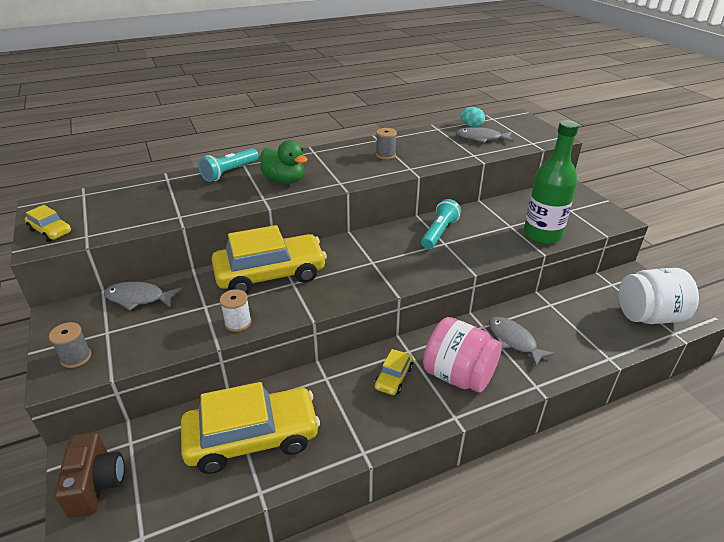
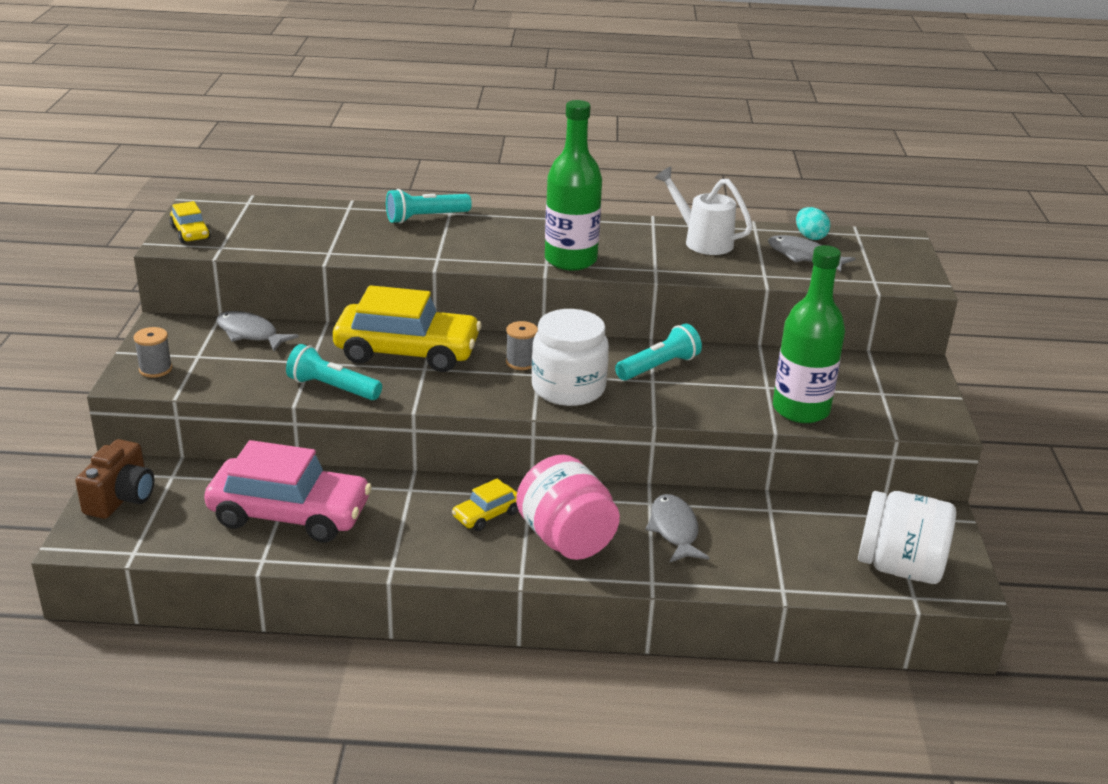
camera: 25 degrees right, 5 degrees down
yellow car [181,382,320,474] -> pink car [204,440,372,542]
white spool [220,289,252,332] -> turquoise flashlight [286,344,382,400]
green duck [260,140,308,184] -> none
grey spool [376,128,397,160] -> grey spool moved to [506,321,538,370]
none -> white jar [531,309,609,406]
none -> green bottle [545,100,602,270]
none -> white watering can [655,167,753,255]

